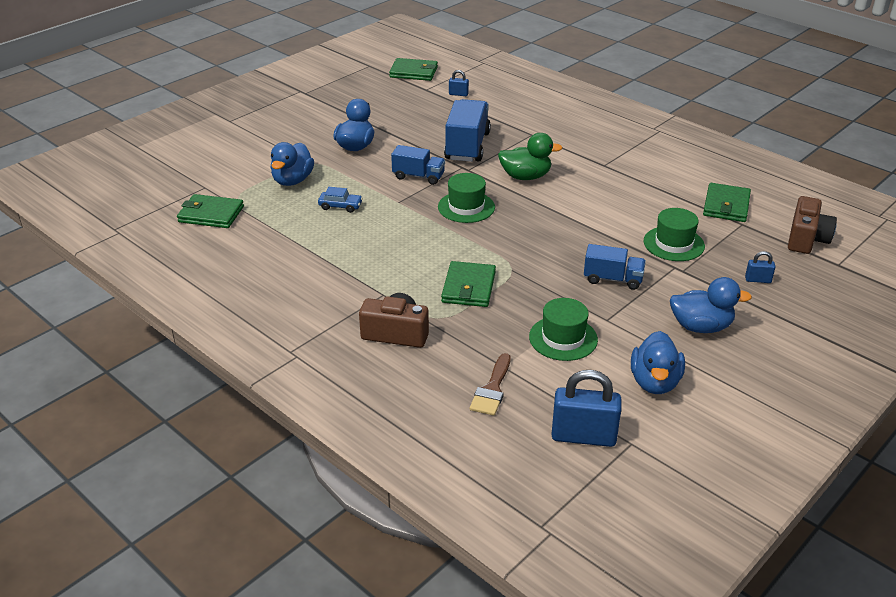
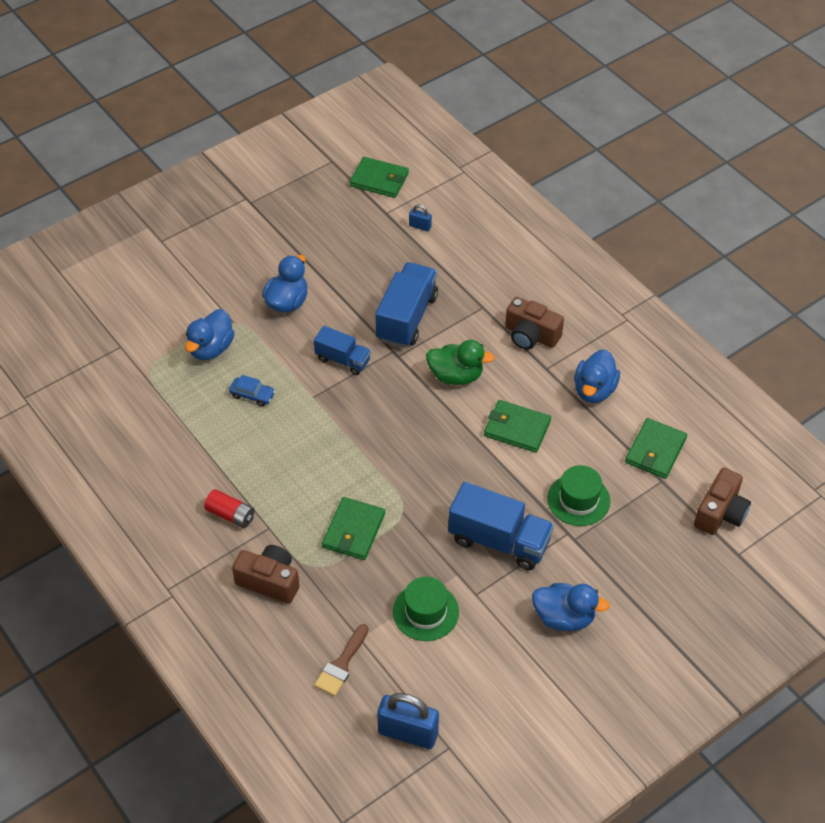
camera: 10 degrees right, 15 degrees up
green wallet [177,194,244,228] -> green wallet moved to [484,400,551,453]
green hat [438,173,495,223] -> none
blue truck [584,244,646,290] -> blue truck [448,482,554,570], size x1.66
blue duck [631,331,685,394] -> blue duck moved to [574,349,620,403]
blue padlock [745,251,775,283] -> none
none -> red battery [204,489,255,528]
none -> brown camera [505,297,564,350]

